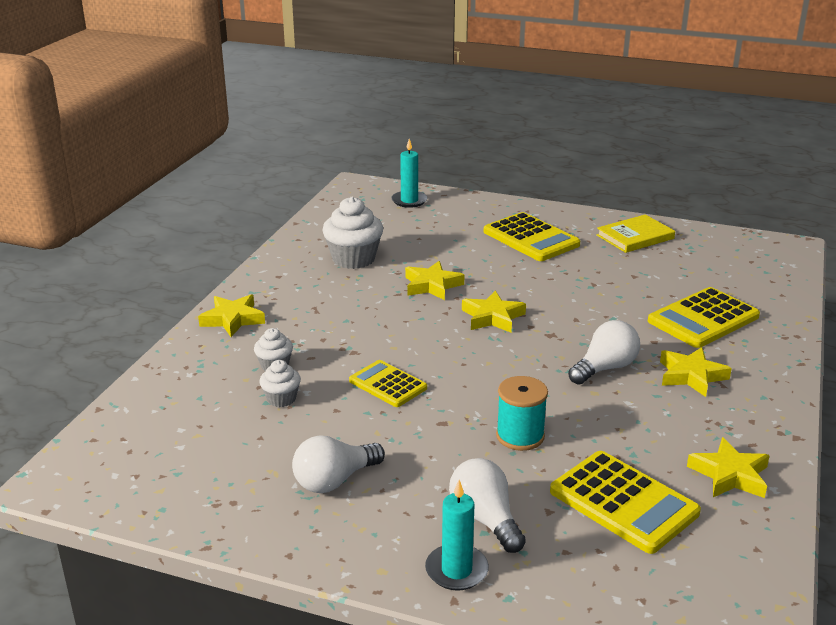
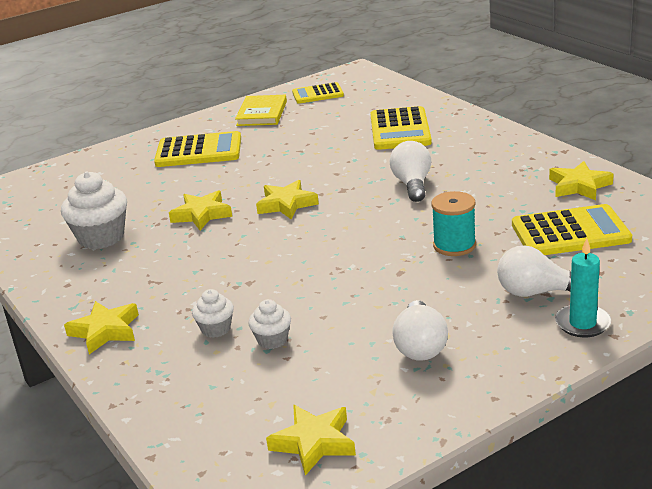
camera: 50 degrees left, 0 degrees up
yellow calculator [349,360,427,407] -> yellow calculator moved to [292,82,344,104]
turquoise candle [391,139,428,208] -> none
yellow star [660,347,732,397] -> yellow star moved to [266,405,356,476]

